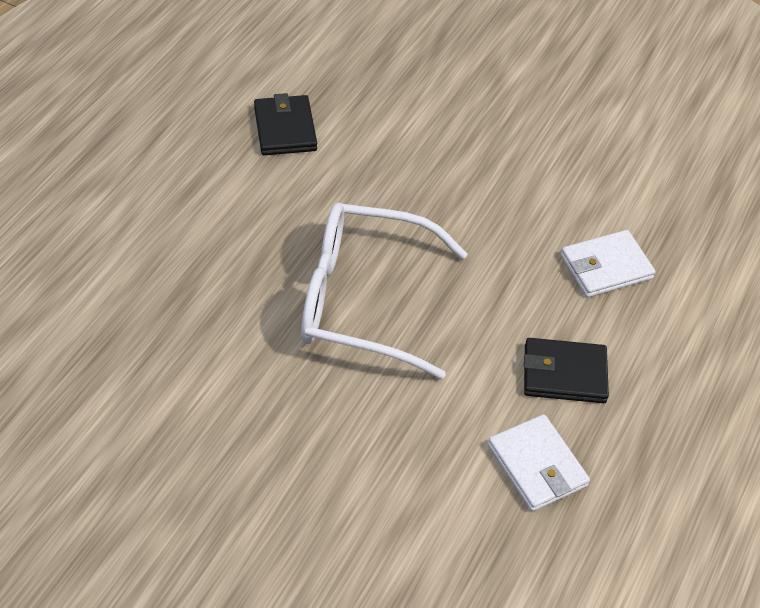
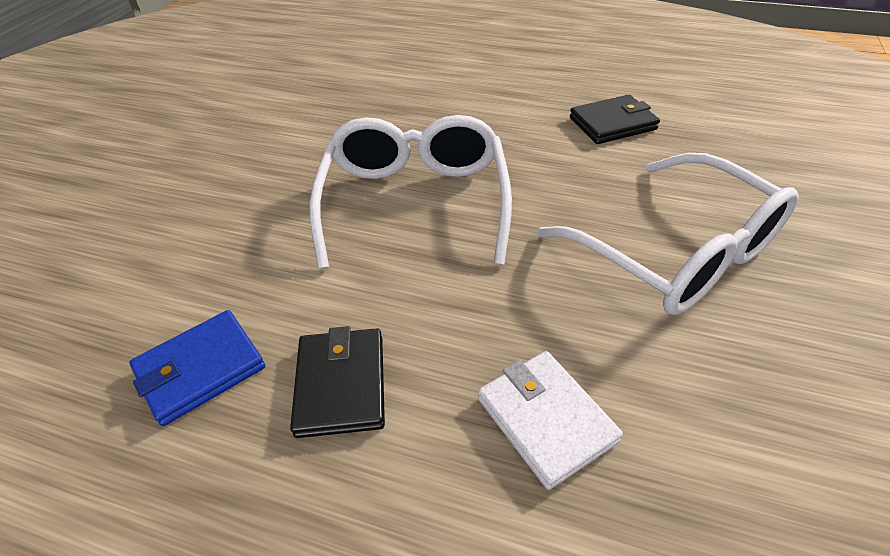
camera: 85 degrees right, 5 degrees down
white wallet [488,414,590,512] -> blue wallet [129,310,265,426]
none -> white glasses [537,153,799,315]

